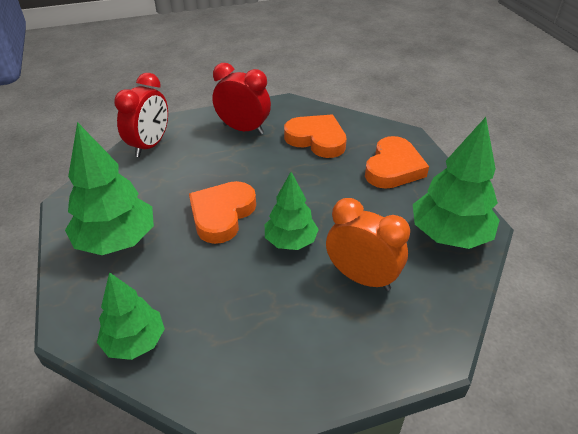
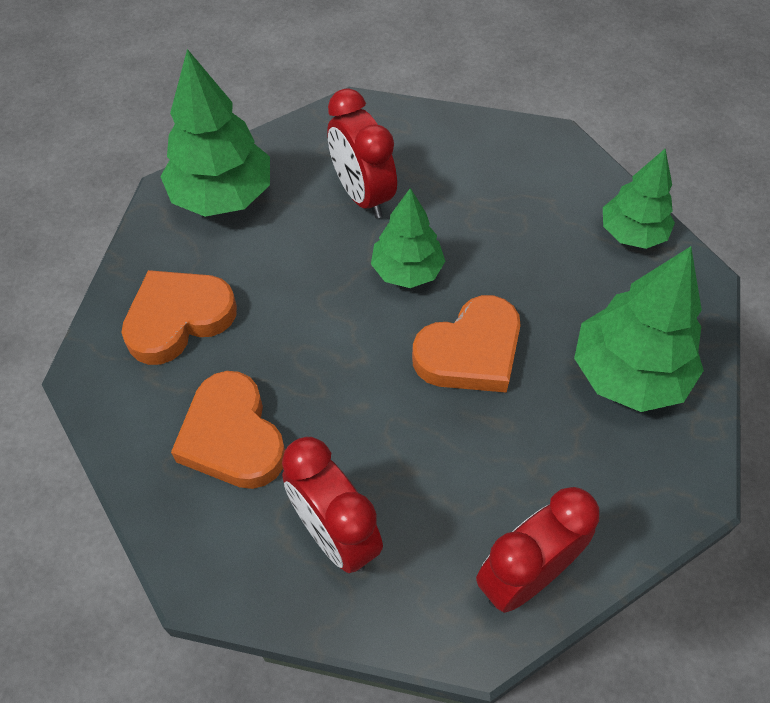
camera: 150 degrees left, 15 degrees up
orange clock [326,198,410,291] -> red clock [327,88,397,218]

